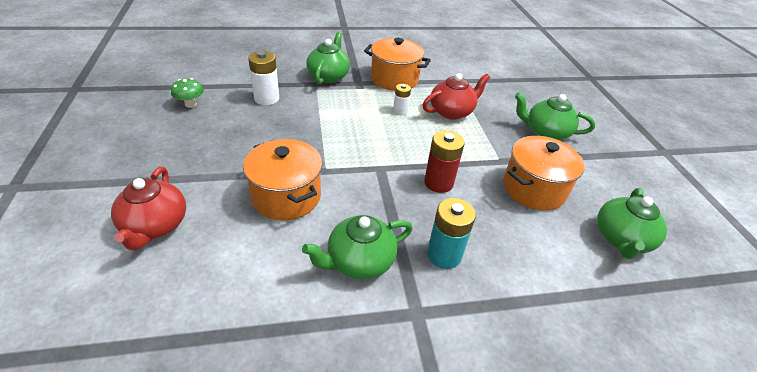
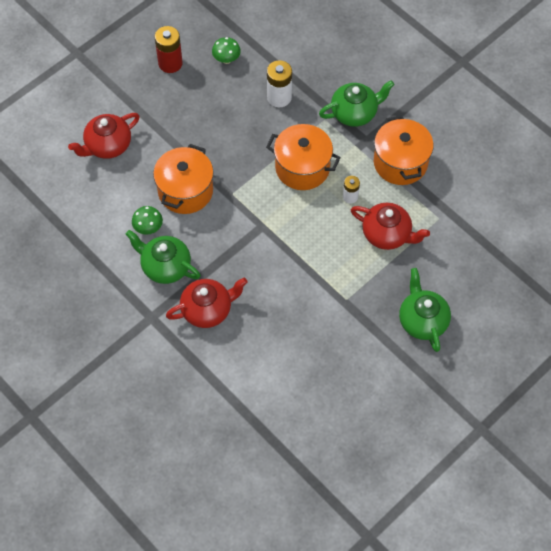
camera: 60 degrees right, 20 degrees up
red battery [424,130,465,193] -> red battery moved to [155,26,183,73]
turquoise battery [427,198,476,269] -> red teapot [166,278,247,328]
orange pot [503,136,585,210] -> orange pot moved to [266,124,341,190]
green teapot [597,188,667,259] -> none
none -> green mushroom [132,206,163,235]

